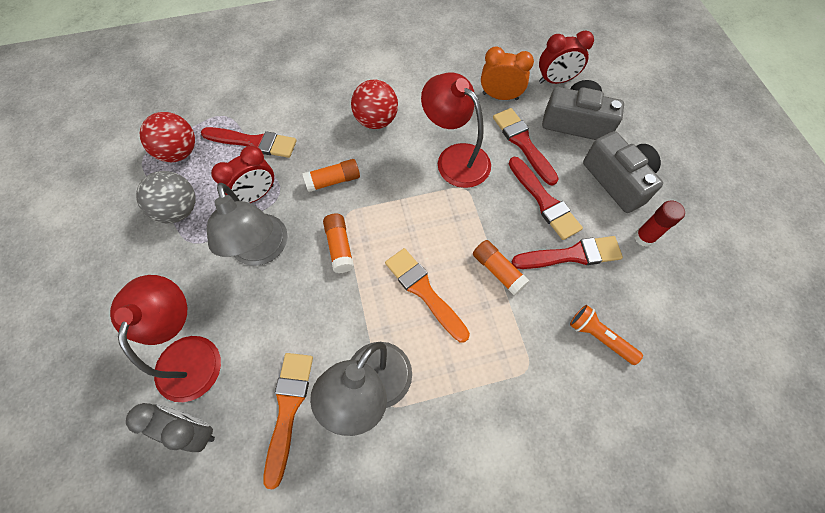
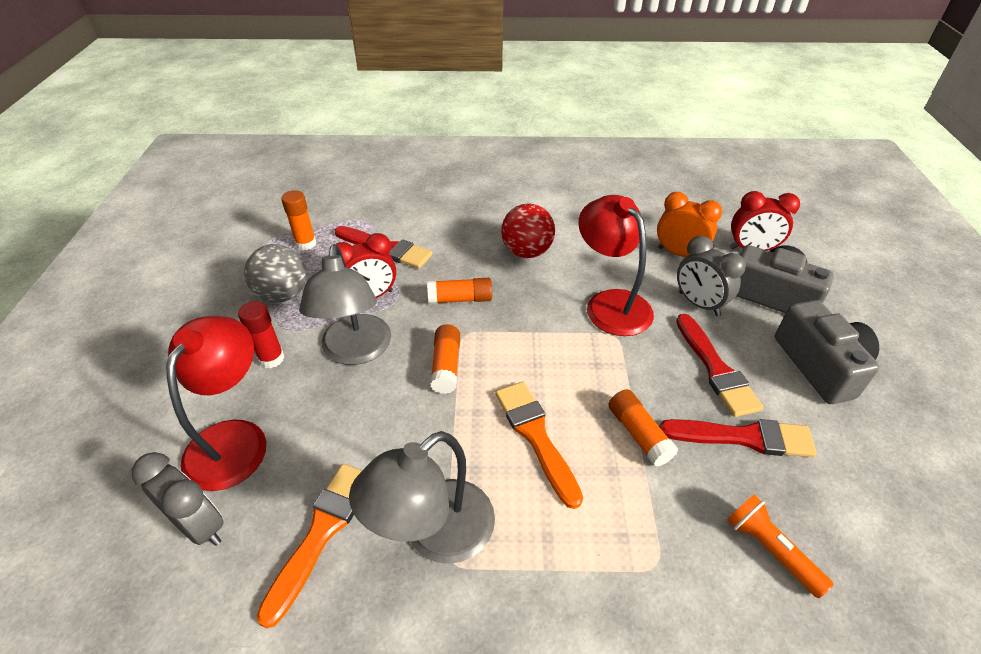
camera: 15 degrees right, 20 degrees down
red ball [139,112,195,162] -> orange glue stick [281,190,316,250]
red brush [493,108,559,186] -> grey clock [677,236,746,316]
red glue stick [634,200,685,247] -> red glue stick moved to [238,301,285,368]

